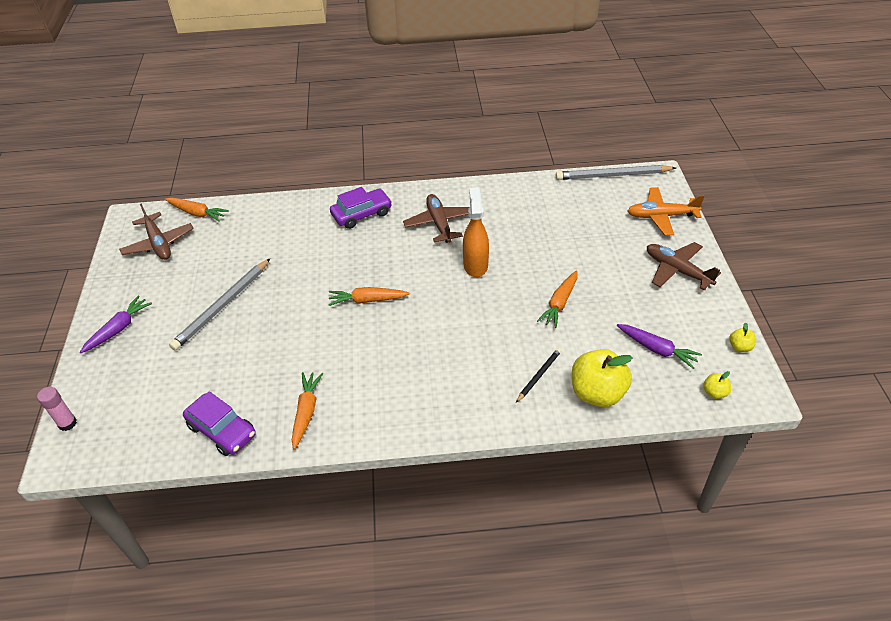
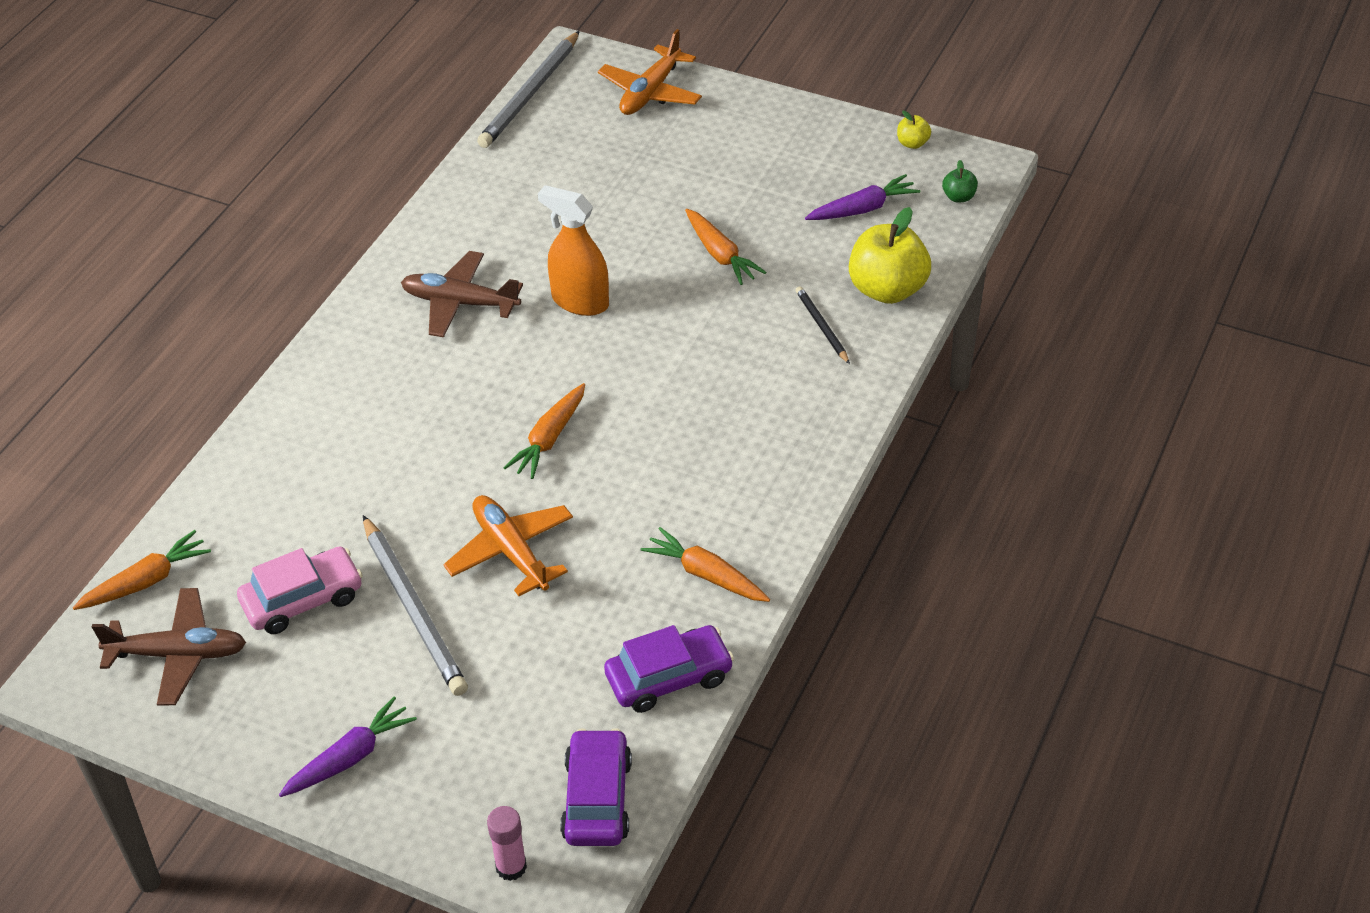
camera: 60 degrees left, 0 degrees up
purple carrot [80,296,152,353] -> purple carrot turned 75 degrees clockwise [279,696,417,797]
purple car [330,187,392,229] -> purple car moved to [560,728,632,846]
brown plane [647,242,721,290] -> none
yellow apple [703,371,731,399] -> green apple [942,160,978,202]
none -> pink car [237,546,363,634]
none -> orange plane [443,495,573,596]

